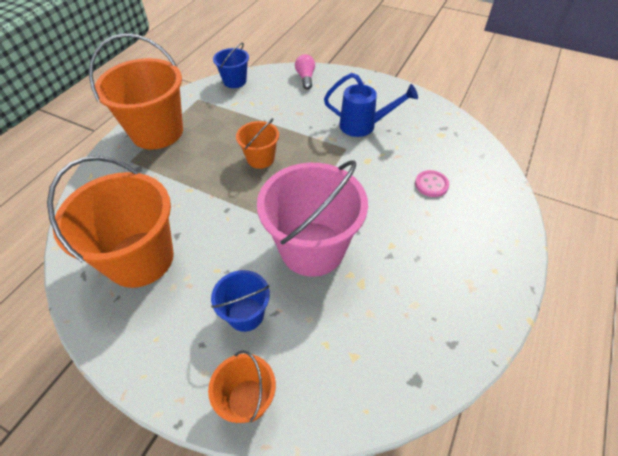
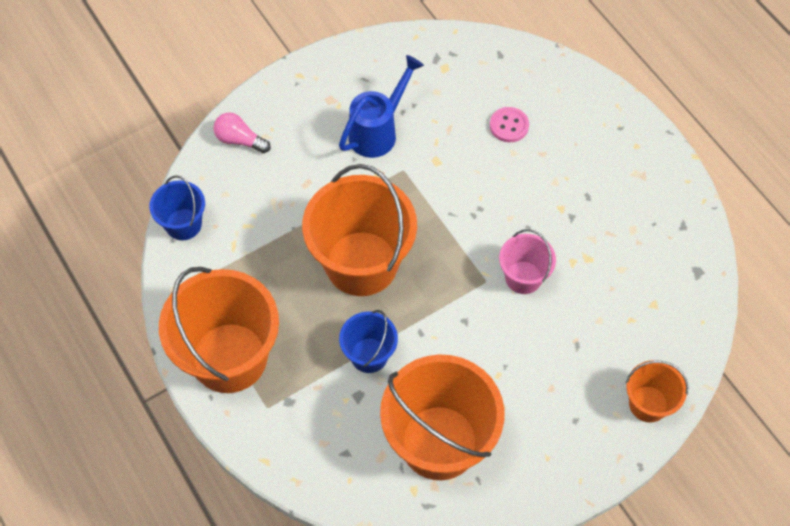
camera: 60 degrees left, 10 degrees up
blue bucket [211,270,270,332] -> blue bucket moved to [339,310,398,373]
orange bucket [236,118,279,169] -> orange bucket [302,164,417,296], size x1.98
pink bucket [257,160,368,277] -> pink bucket [499,229,556,294], size x0.51

